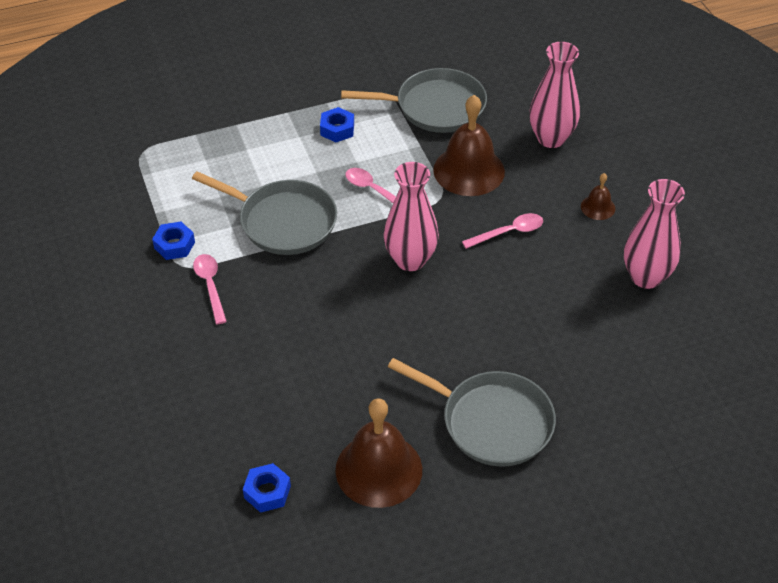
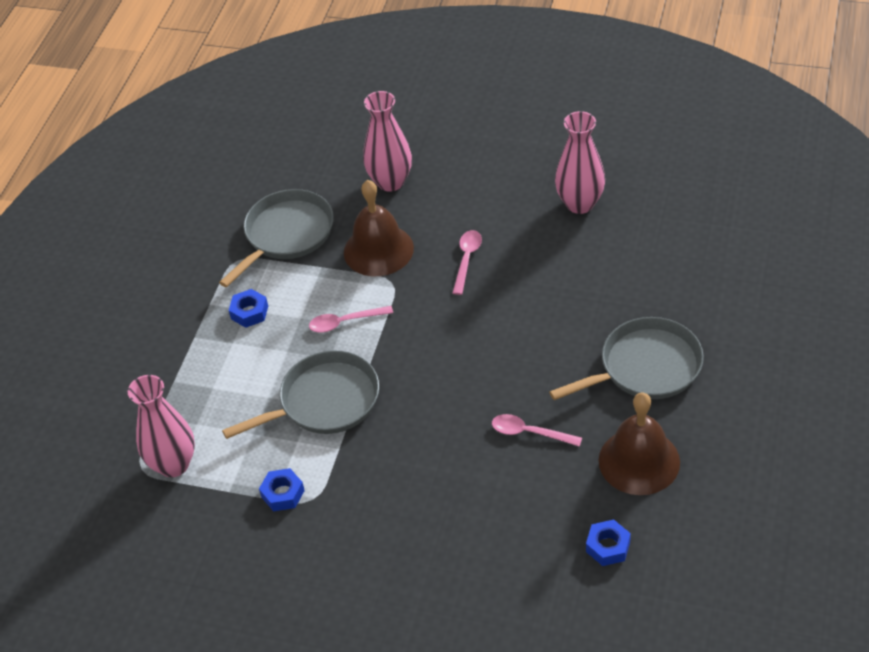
camera: 50 degrees left, 0 degrees up
pink spoon [193,254,227,324] -> pink spoon moved to [492,414,582,447]
pink vase [384,162,439,271] -> pink vase moved to [128,375,195,477]
brown bell [581,173,615,220] -> none

